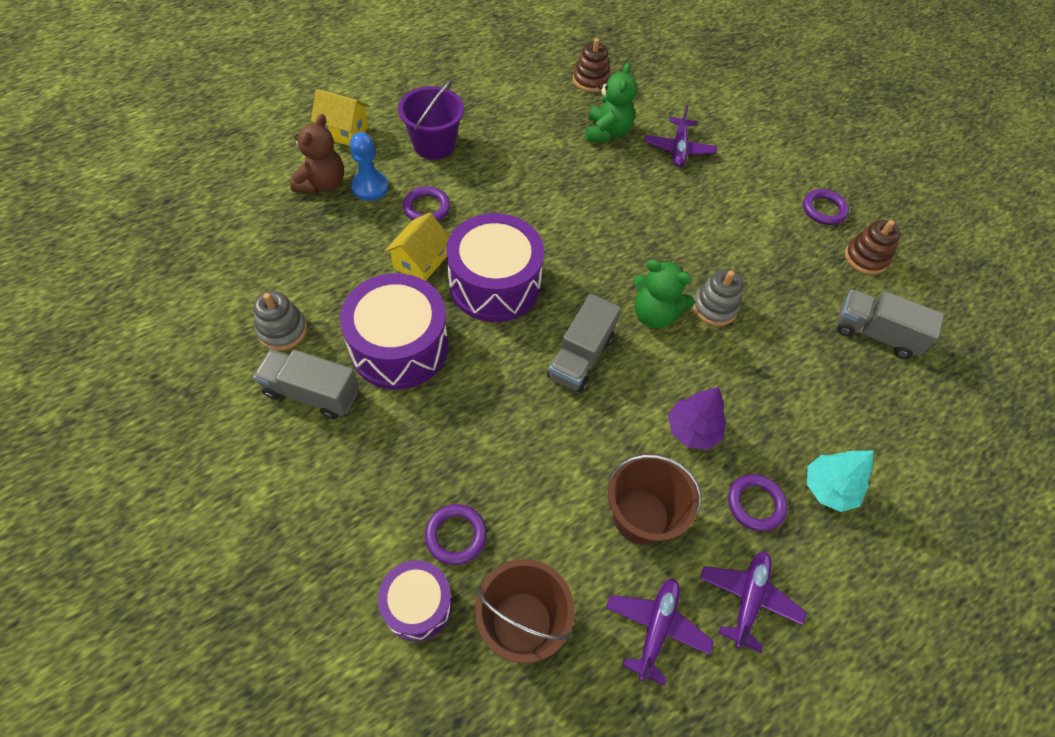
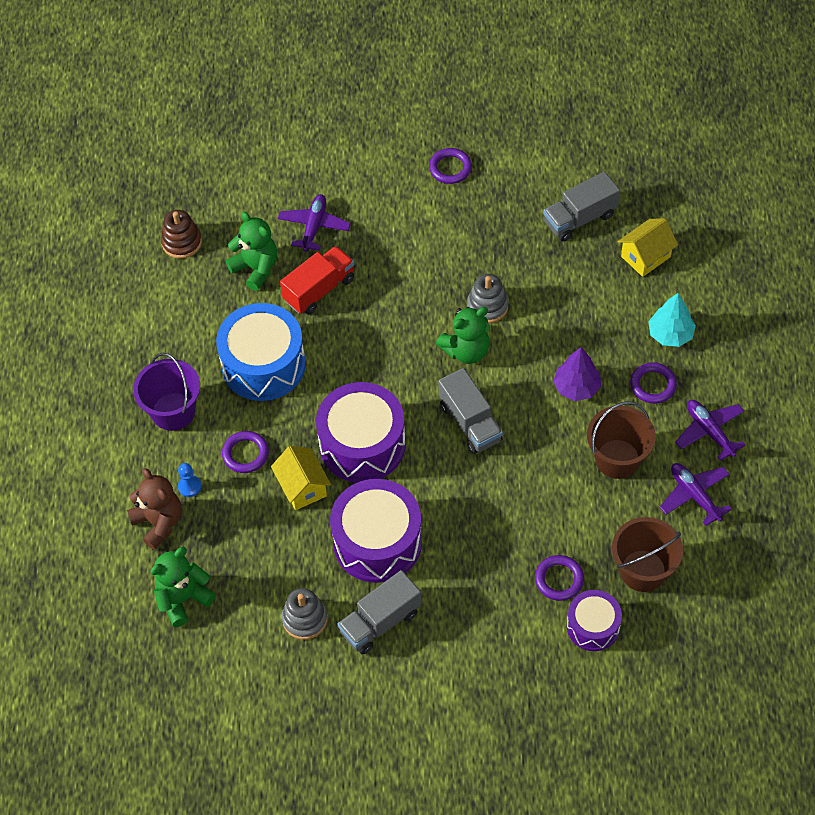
camera: 50 degrees left, 0 degrees up
yellow house [311,89,369,146] -> yellow house moved to [618,218,678,277]
blue pawn [350,132,389,201] -> blue pawn [178,463,201,497], size x0.62
purple plane [644,105,717,167] -> purple plane turned 120 degrees counterclockwise [278,194,351,252]
brown stacking toy [845,220,900,275] -> none
none -> green teddy bear [150,547,216,627]
none -> blue drum [216,303,306,401]
none -> red truck [280,246,354,315]

